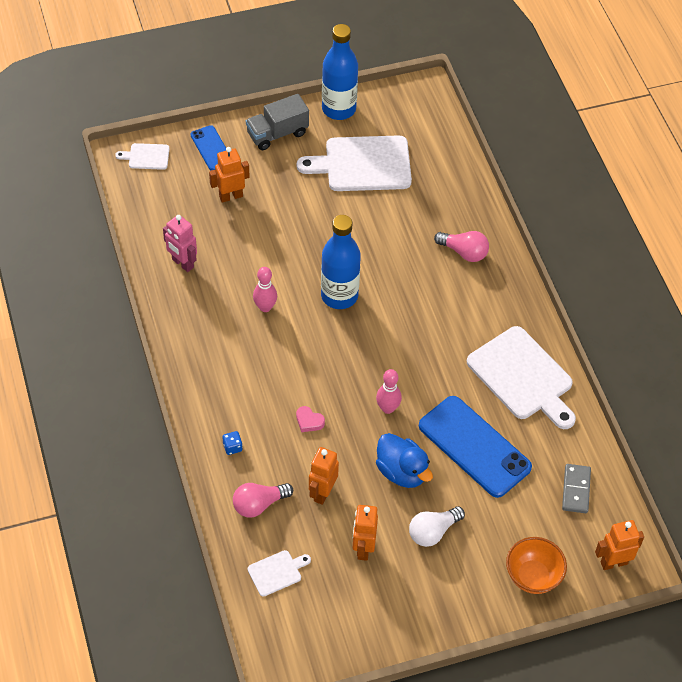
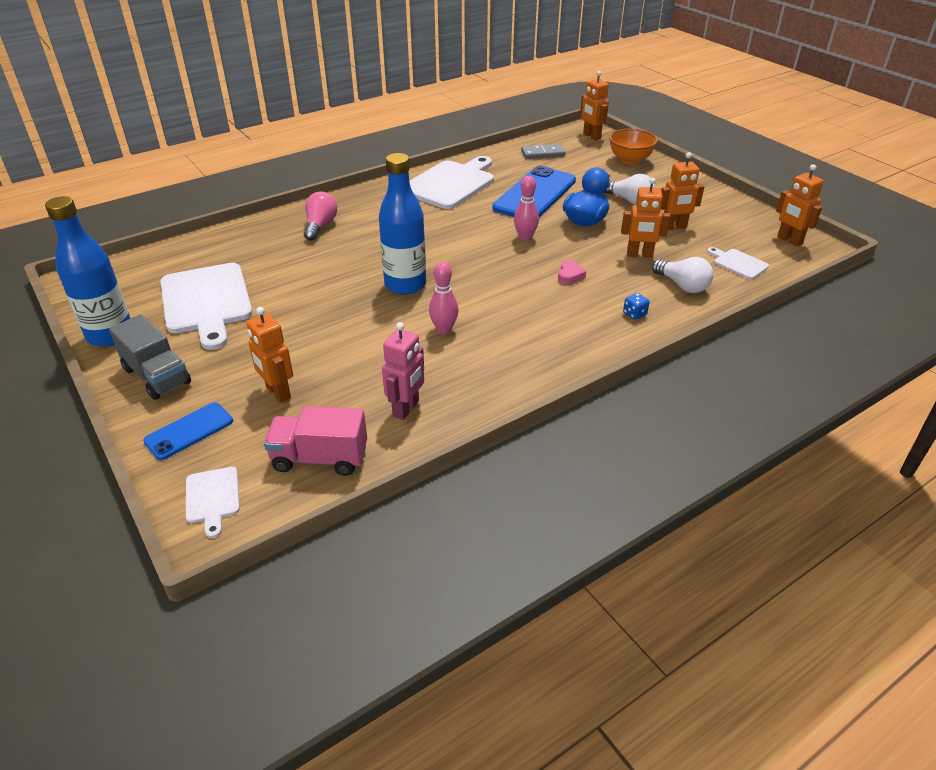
camera: 105 degrees left, 15 degrees down
pink light bulb [233,483,293,518] -> white light bulb [652,257,713,293]
none -> pink truck [264,406,367,476]
none -> orange robot [776,164,824,247]

